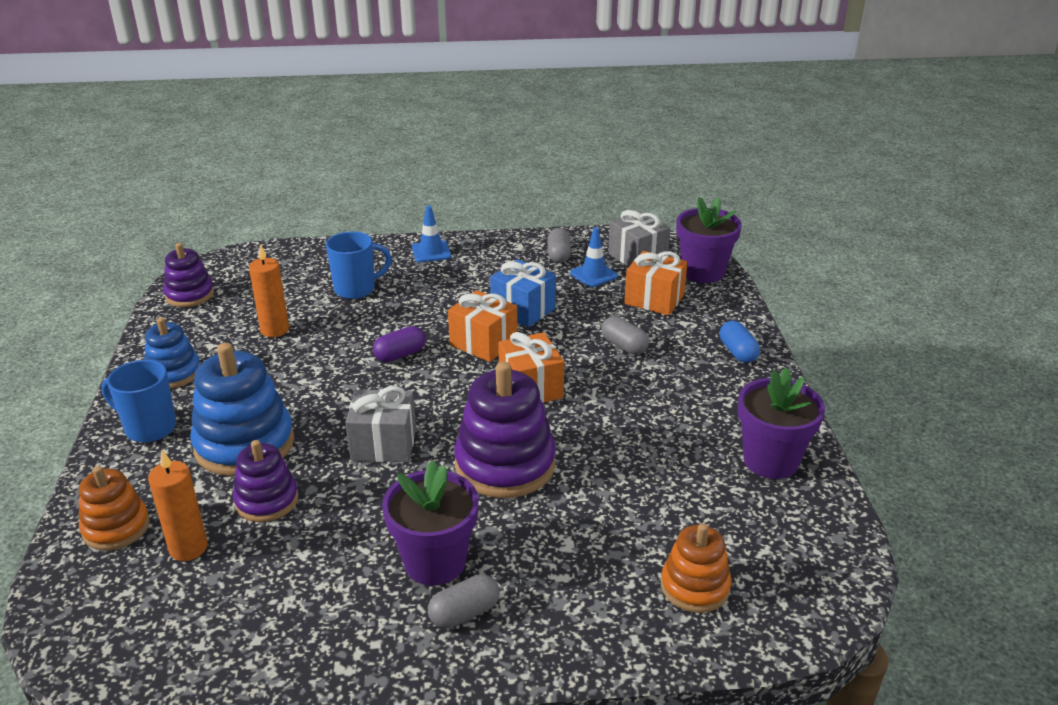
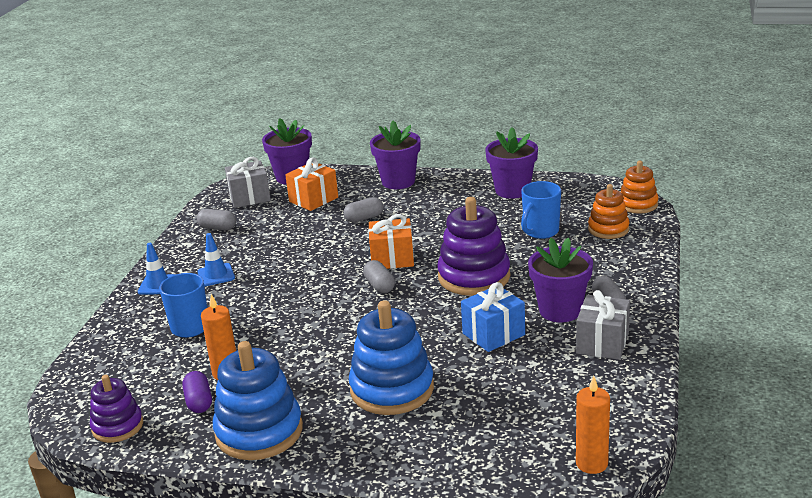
camera: 70 degrees left, 5 degrees down
orange stacking toy [79,466,149,551] -> orange stacking toy moved to [621,161,659,214]
blue mug [102,360,176,443] -> blue mug moved to [521,181,561,239]
blue stacking toy [144,317,200,388] -> blue stacking toy [213,341,303,460], size x1.68
orange candle [148,450,208,561] -> orange candle moved to [576,376,610,474]
purple stacking toy [233,440,299,522] -> none
grey gift [345,386,416,462] -> grey gift moved to [576,290,630,360]
purple capsule [373,326,426,362] -> purple capsule moved to [182,371,212,413]
orange gift [448,290,517,362] -> none
blue gift [490,260,556,327] -> blue gift moved to [461,282,525,352]
blue traffic cone [570,227,618,287] -> blue traffic cone moved to [197,233,235,286]
blue capsule [720,321,760,363] -> purple flower pot [370,120,420,189]
none -> grey capsule [363,260,395,293]

